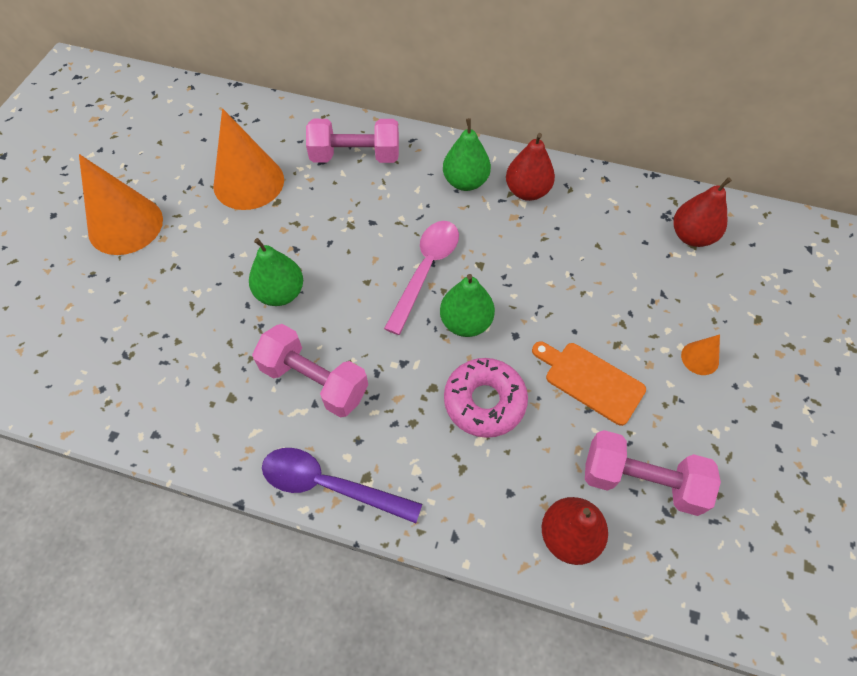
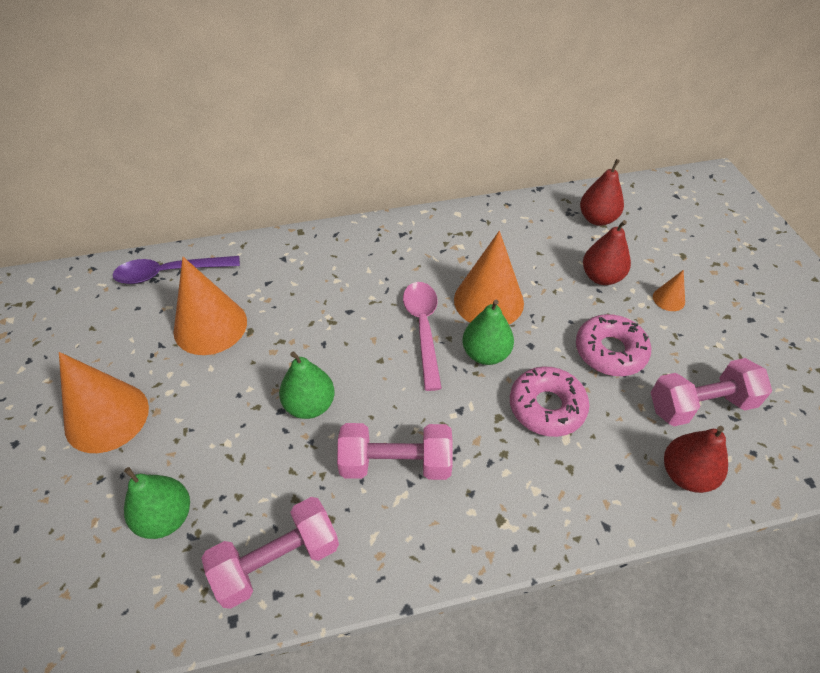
camera: 30 degrees left, 10 degrees down
purple spoon [262,448,422,523] -> purple spoon moved to [112,256,240,284]
pink dumbbell [306,119,399,163] -> pink dumbbell moved to [202,497,339,609]
green pear [443,118,491,191] -> green pear moved to [124,467,190,539]
red pear [506,133,555,201] -> red pear moved to [583,220,631,285]
orange cutting board [532,342,646,426] -> pink donut [576,314,651,376]
none -> orange cone [454,231,524,324]

